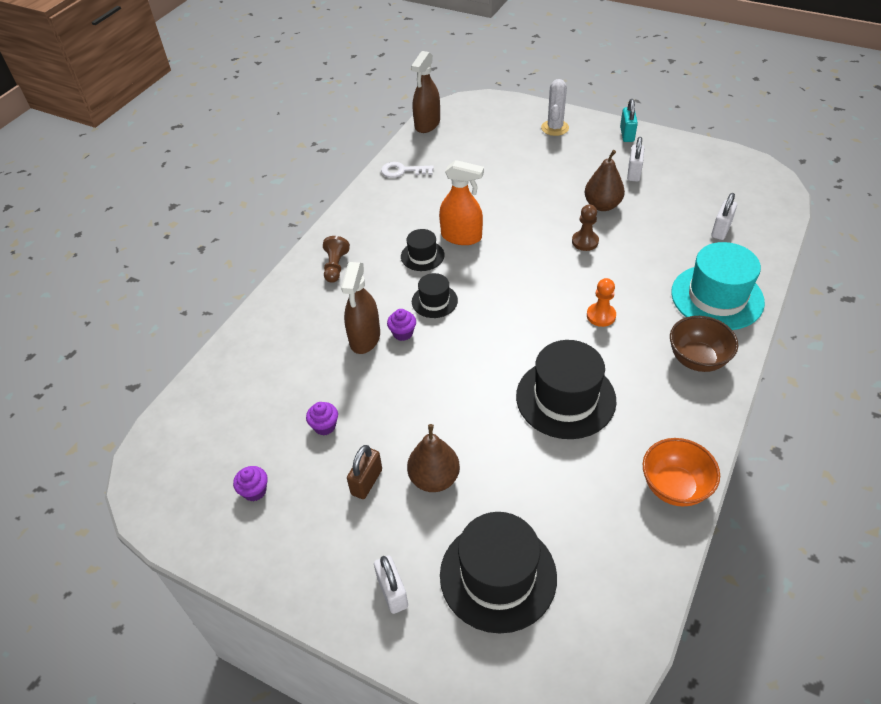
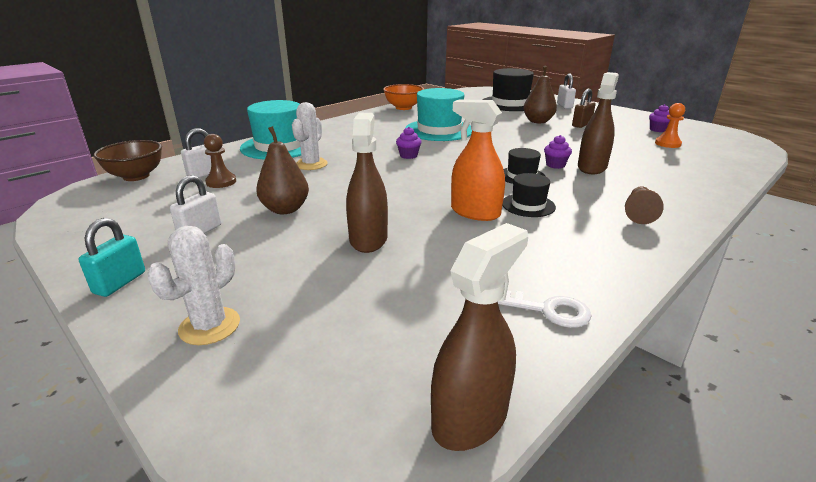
camera: 165 degrees left, 20 degrees down
purple cupcake [306,402,338,436] -> purple cupcake moved to [396,127,422,159]
black hat [516,340,616,439] -> turquoise hat [405,88,472,141]
brown pawn [572,204,599,251] -> brown pawn moved to [204,134,236,188]
orange pawn [587,278,616,327] -> orange pawn moved to [655,103,685,148]
brown bowl [670,316,738,372] -> brown bowl moved to [94,140,162,181]
none -> white cactus [292,102,328,170]
none -> brown spray bottle [346,113,388,253]

